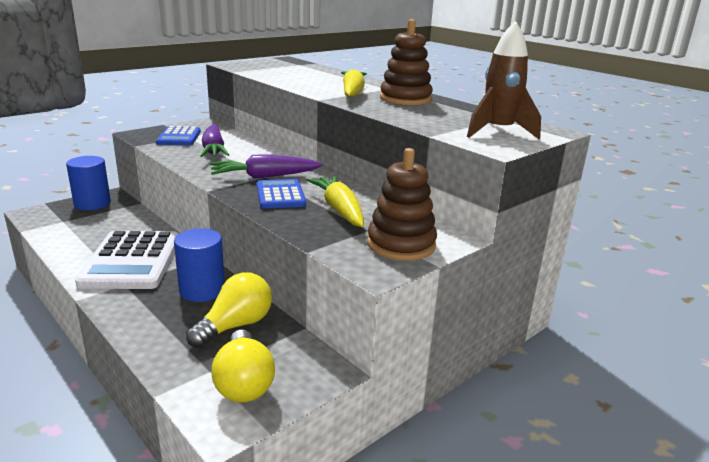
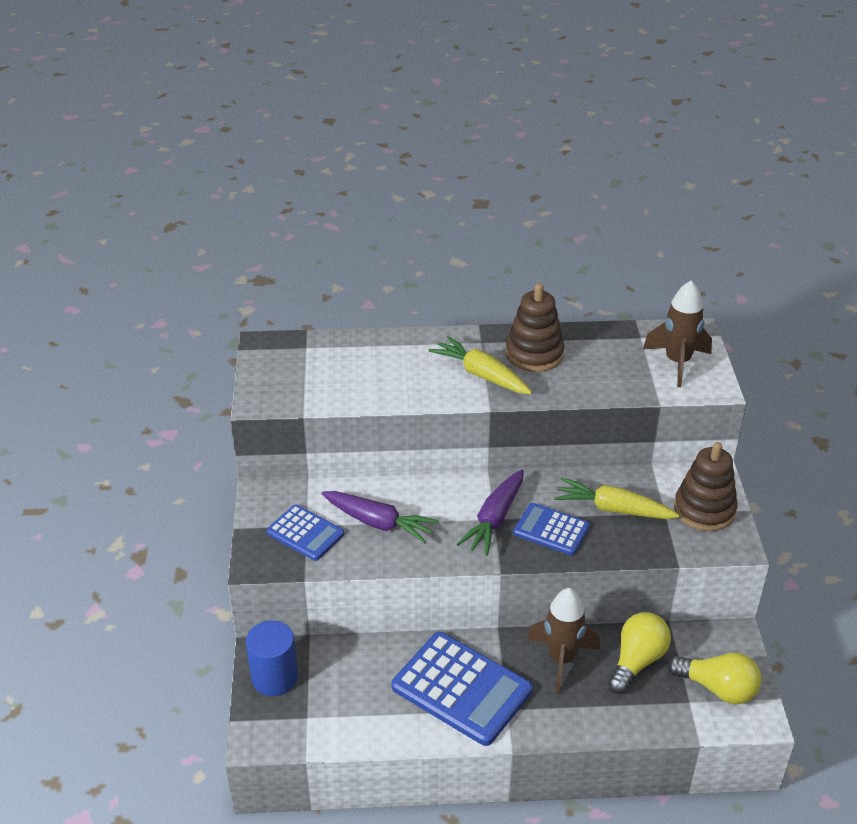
camera: 50 degrees left, 15 degrees up
white calculator [75,230,179,289] -> blue calculator [392,632,533,746]
blue cylinder [174,229,225,302] -> brown rocket [527,588,600,694]
yellow light bulb [186,272,272,348] -> yellow light bulb turned 45 degrees clockwise [608,612,671,694]

